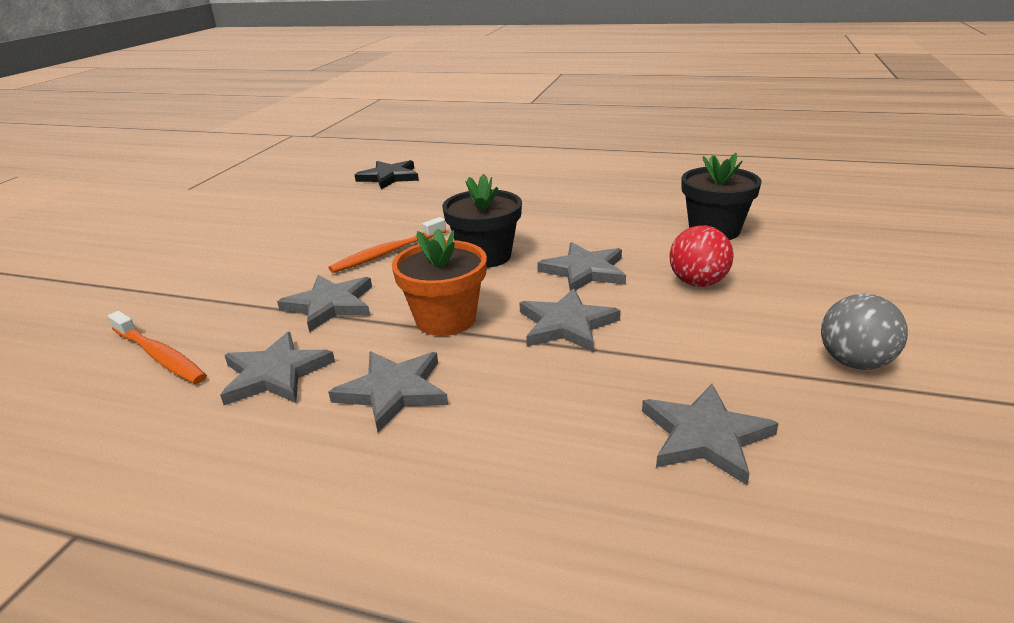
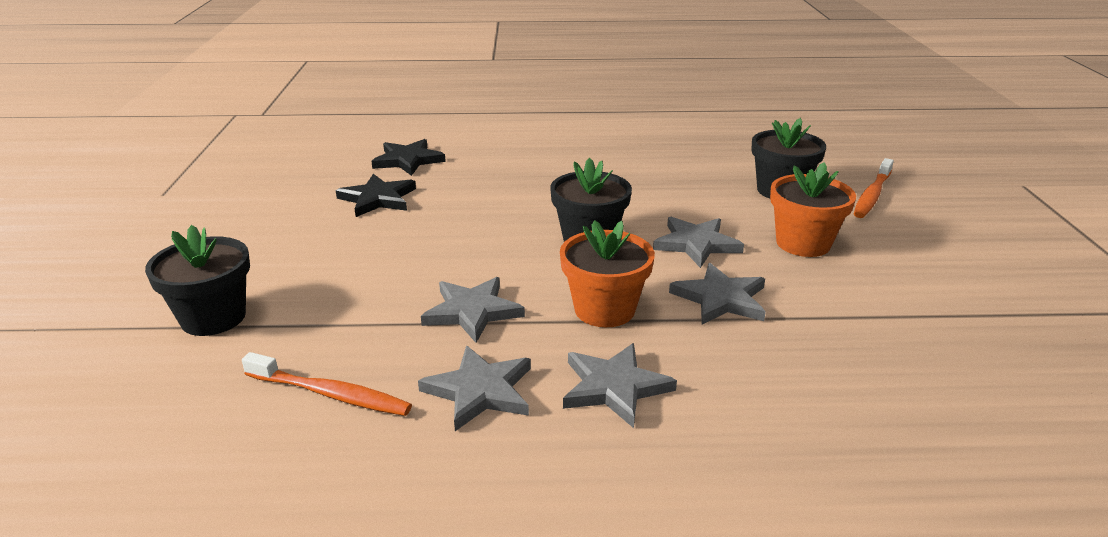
camera: 20 degrees left, 0 degrees up
orange toothbrush [329,217,446,273] -> orange toothbrush moved to [854,158,894,218]
grey star [642,384,779,485] -> none
red ball [669,225,734,287] -> orange flower pot [770,162,856,257]
grey ball [821,294,908,370] -> none
none -> black flower pot [145,225,250,336]
none -> black star [336,174,416,217]

